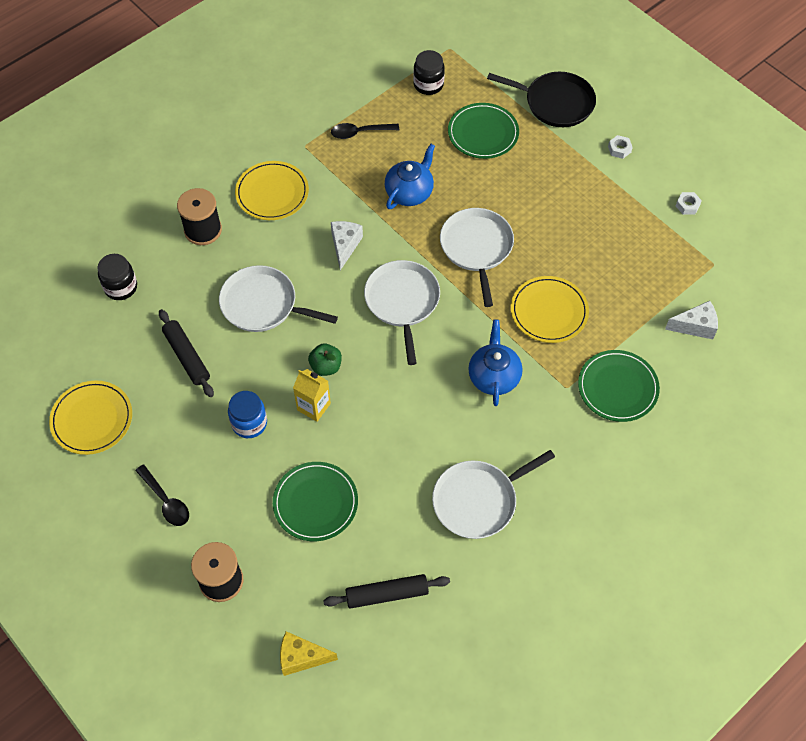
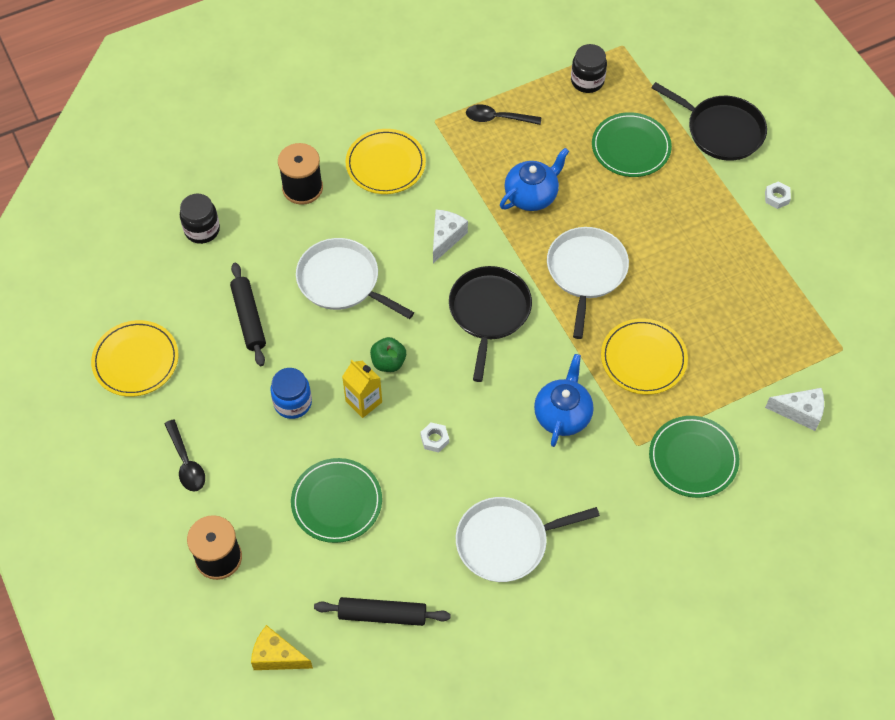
camera: 15 degrees right, 0 degrees up
white pan [364,260,440,365] -> black pan [449,266,532,382]
white nut [676,192,702,215] -> white nut moved to [420,422,449,452]

